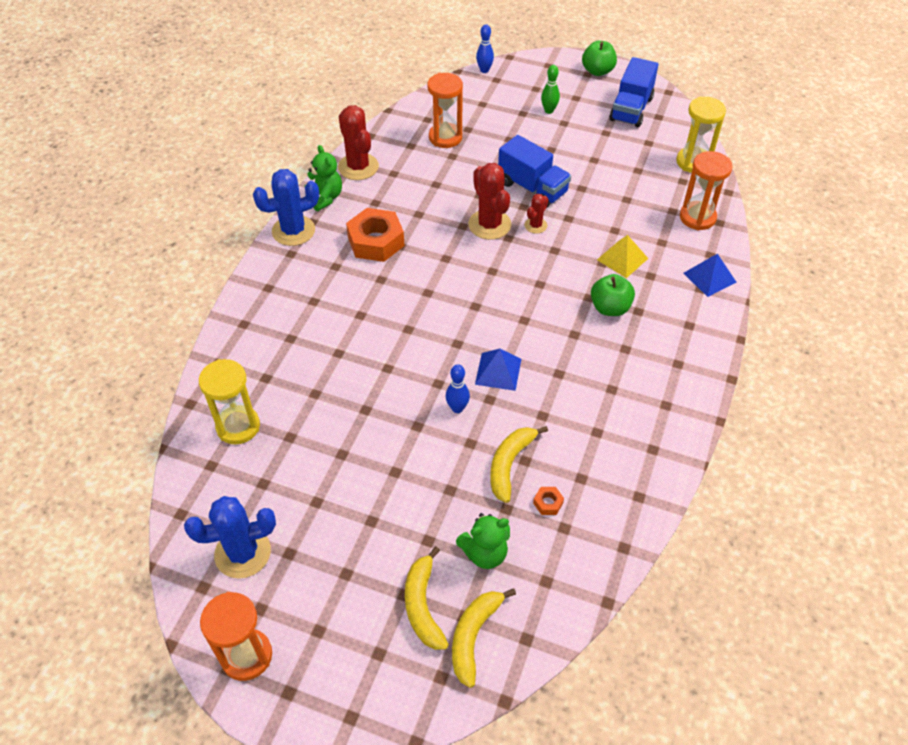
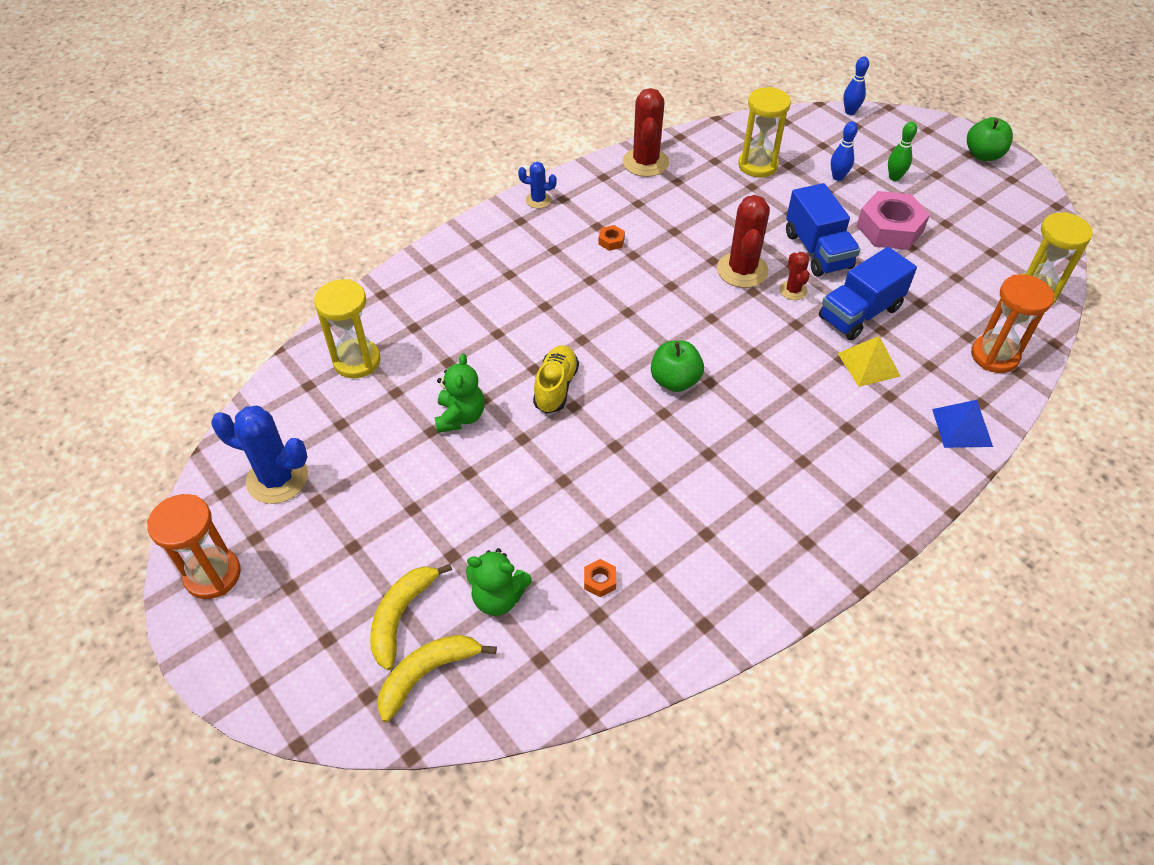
camera: 30 degrees right, 0 degrees up
blue cactus [253,169,319,246] -> blue cactus [518,162,557,208], size x0.53
green teddy bear [305,145,342,211] -> green teddy bear moved to [434,353,485,433]
orange nut [346,208,405,262] -> orange nut [598,225,625,251], size x0.42
orange hourglass [427,73,463,148] -> yellow hourglass [738,87,791,177]
blue bowling pin [446,364,470,413] -> blue bowling pin moved to [831,121,858,181]
blue pyramid [475,349,521,391] -> none
yellow banana [490,426,548,503] -> none
red cactus [524,193,548,234] -> red cactus turned 75 degrees counterclockwise [779,252,810,300]
green apple [591,274,635,316] -> green apple moved to [651,341,704,392]
blue truck [609,57,658,127] -> blue truck moved to [819,247,917,340]
none -> yellow shoe [533,345,579,414]
none -> pink nut [857,191,930,250]

